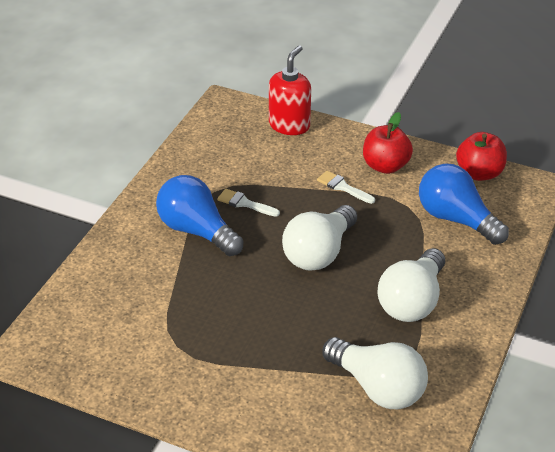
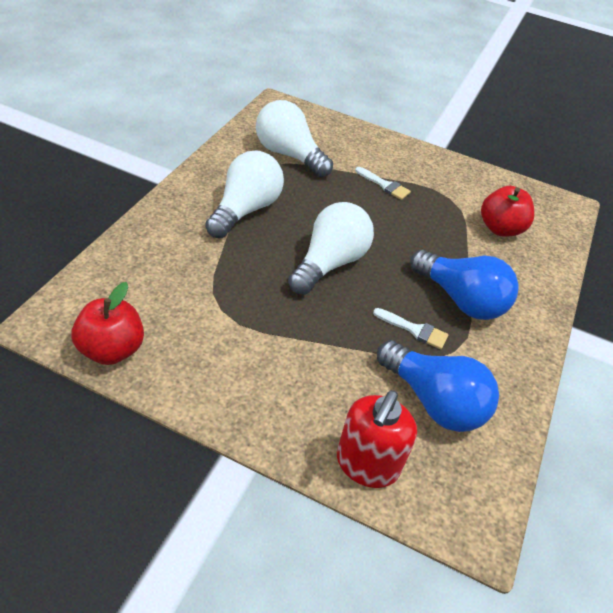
camera: 175 degrees right, 5 degrees up
white brush [317,171,375,204] -> white brush moved to [355,167,411,200]
red apple [363,112,413,174] -> red apple moved to [481,186,534,236]
blue light bulb [419,164,509,245] -> blue light bulb moved to [377,340,499,432]

